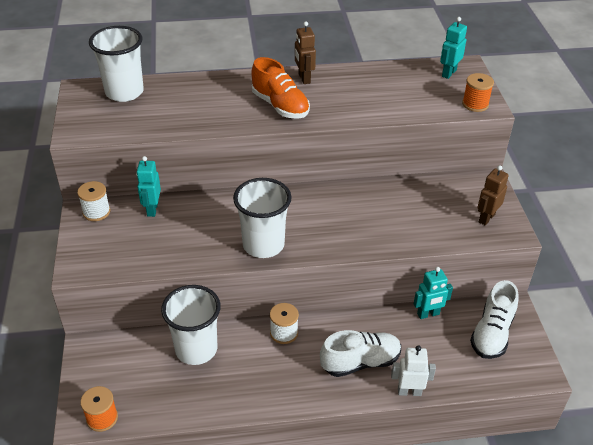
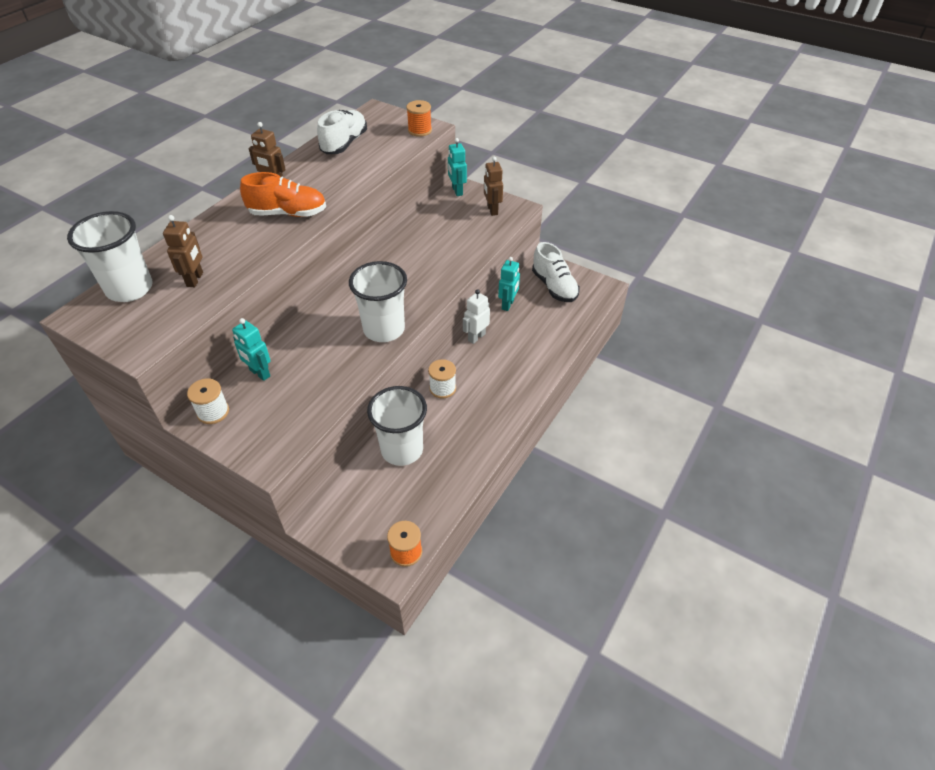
camera: 50 degrees left, 5 degrees up
white shoe [320,330,401,377] -> white shoe moved to [317,110,367,154]
white robot [391,345,436,396] -> white robot moved to [463,289,490,344]
turquoise robot [440,17,467,79] -> turquoise robot moved to [448,138,467,196]
none -> brown robot [163,215,203,287]

